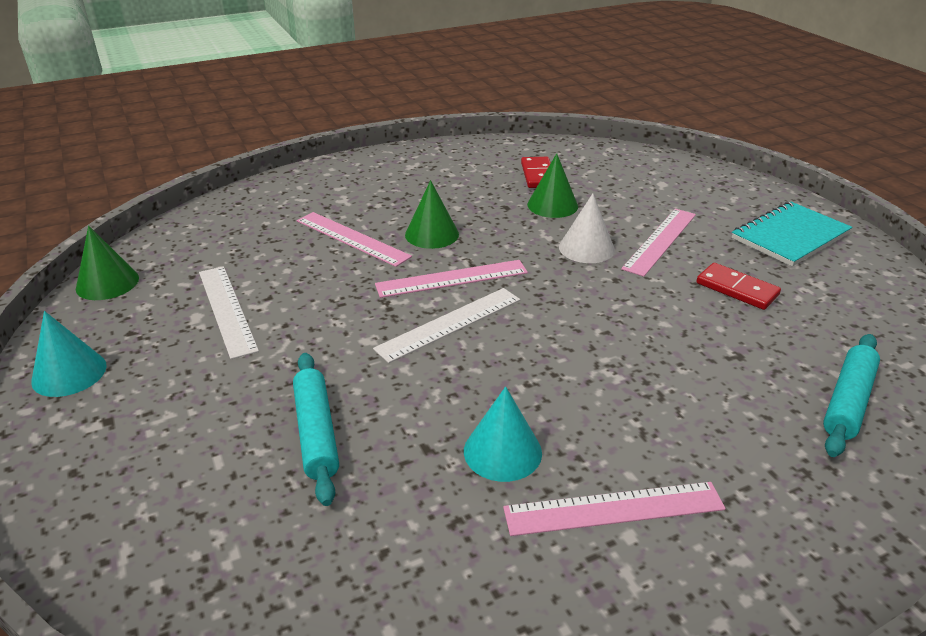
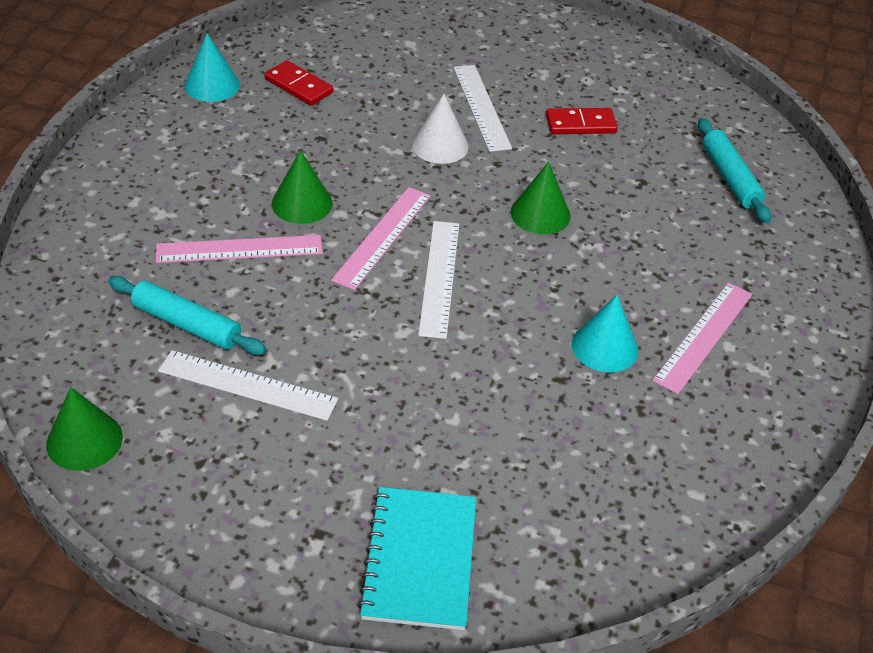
camera: 50 degrees left, 10 degrees up
turquoise cone [31,311,107,397] -> turquoise cone moved to [184,34,240,102]
turquoise rolling pin [293,353,339,506] -> turquoise rolling pin moved to [108,276,267,355]
green cone [527,153,578,218] -> green cone moved to [511,162,570,234]
pink ruler [621,209,696,277] -> white ruler [453,65,512,152]
turquoise notebook [732,202,852,267] -> turquoise notebook moved to [358,487,476,630]

